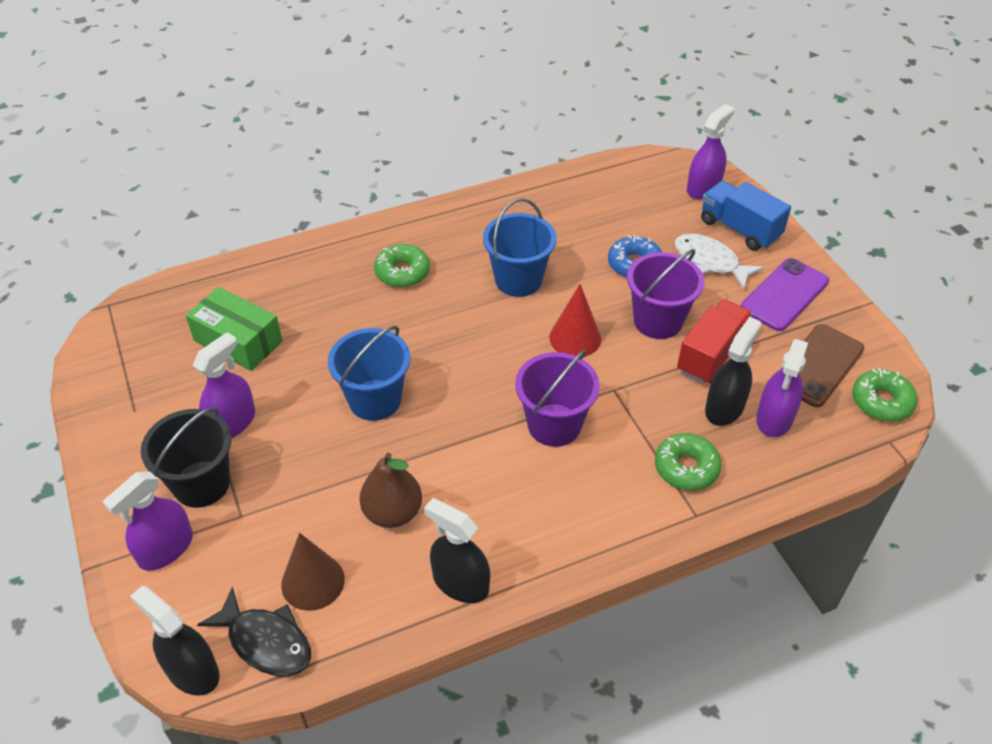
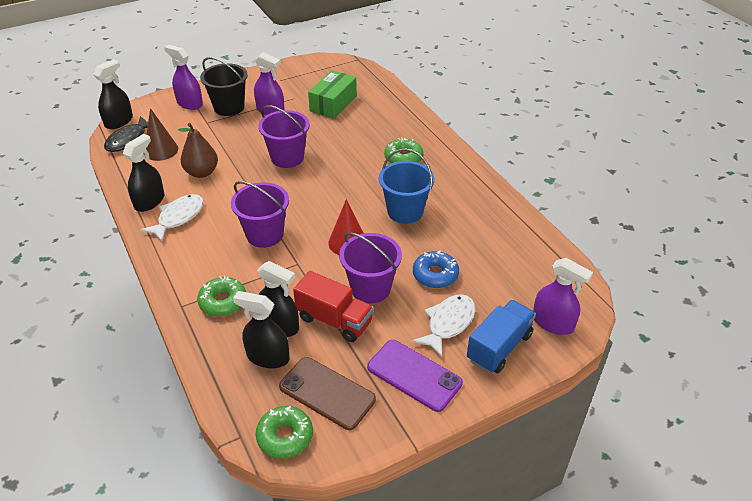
camera: 85 degrees right, 5 degrees down
blue bucket [328,325,410,421] -> purple bucket [258,105,310,168]
purple spray bottle [756,339,808,437] -> black spray bottle [233,291,290,368]
none -> white fish [140,194,204,242]

